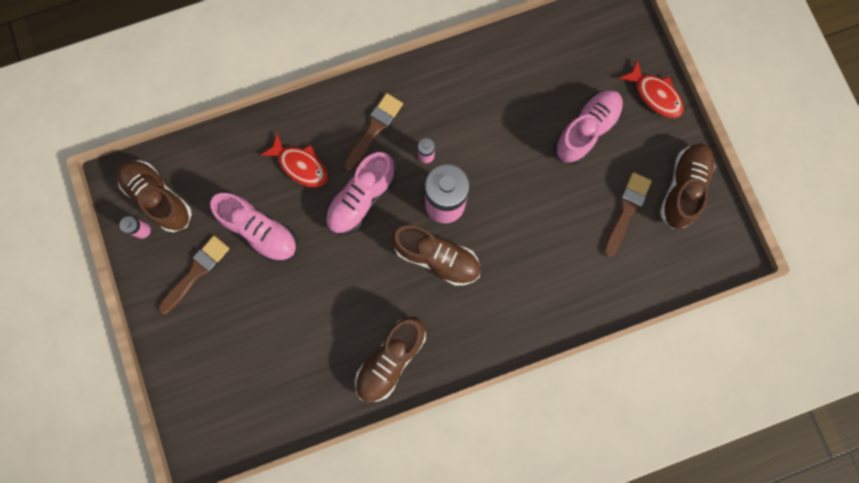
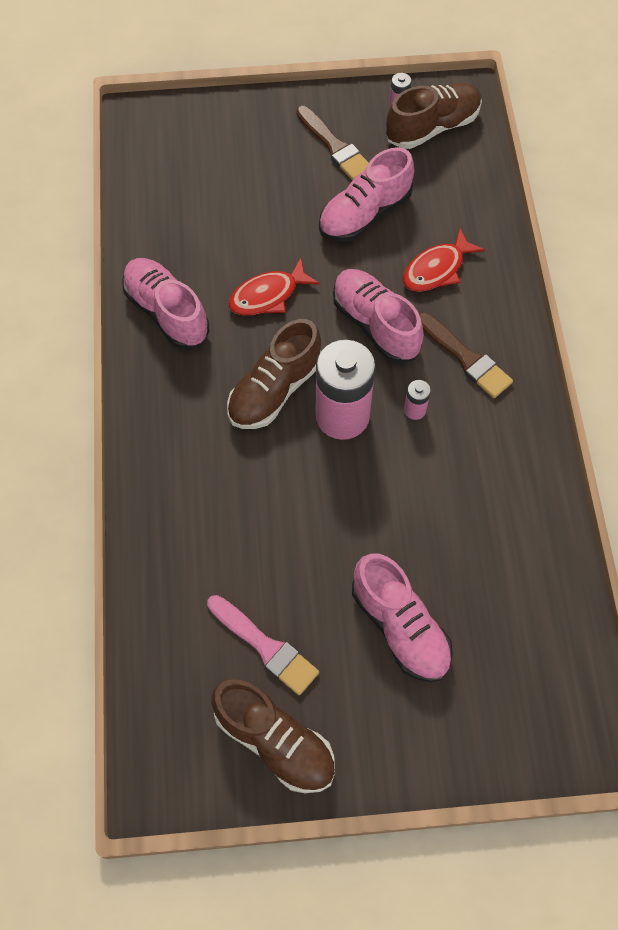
camera: 105 degrees right, 15 degrees down
brown shoe [355,317,426,402] -> pink shoe [122,258,209,349]
brown brush [603,172,652,257] -> pink brush [207,595,319,695]
red fish [618,60,683,118] -> red fish moved to [228,258,320,315]

